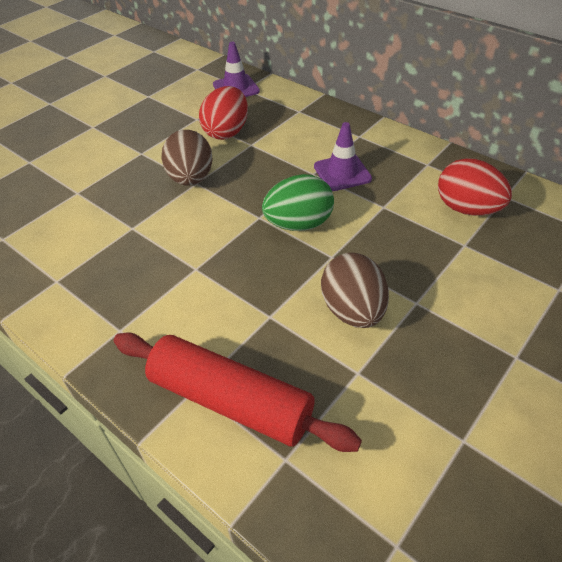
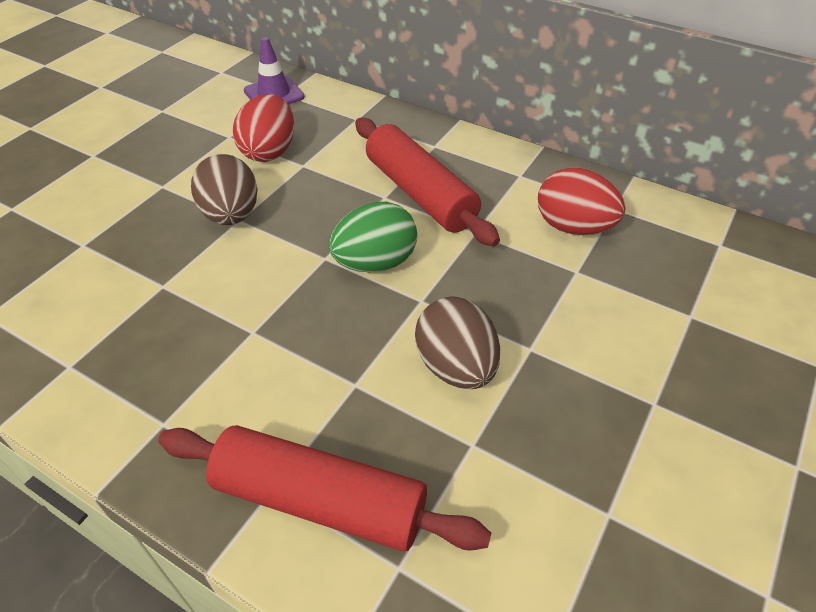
camera: 10 degrees left, 0 degrees up
purple traffic cone [314,122,372,191] -> red rolling pin [355,118,500,247]

